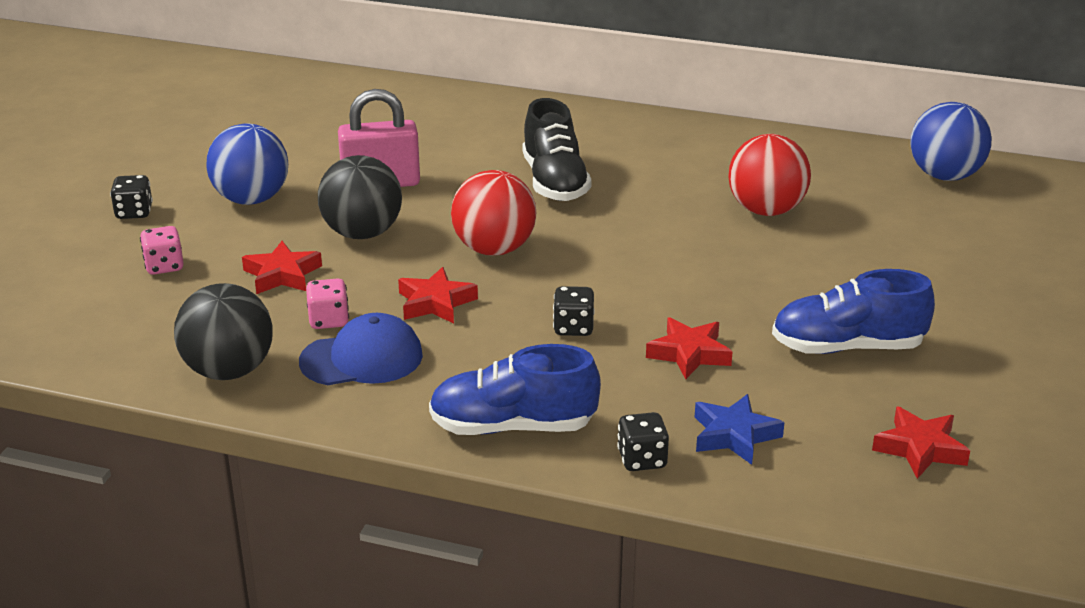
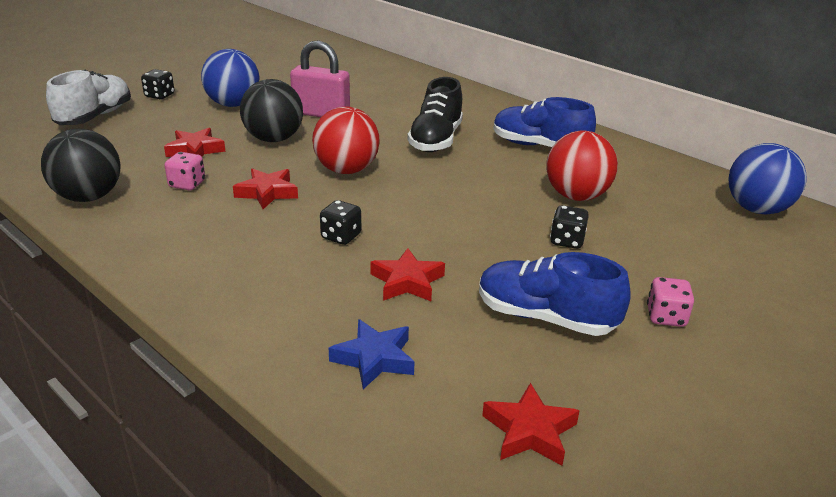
camera: 25 degrees right, 0 degrees up
pink dice [140,226,184,275] -> pink dice moved to [647,277,694,327]
blue cap [299,313,423,385] -> none
blue shoe [429,344,601,435] -> blue shoe moved to [493,97,596,147]
black dice [617,412,669,471] -> black dice moved to [550,205,589,249]
none -> white shoe [46,70,131,125]

